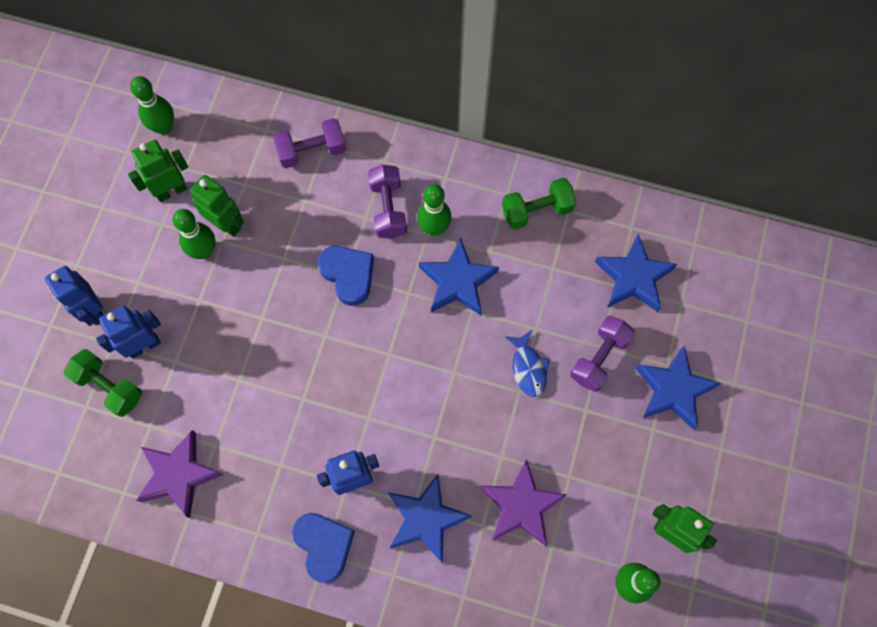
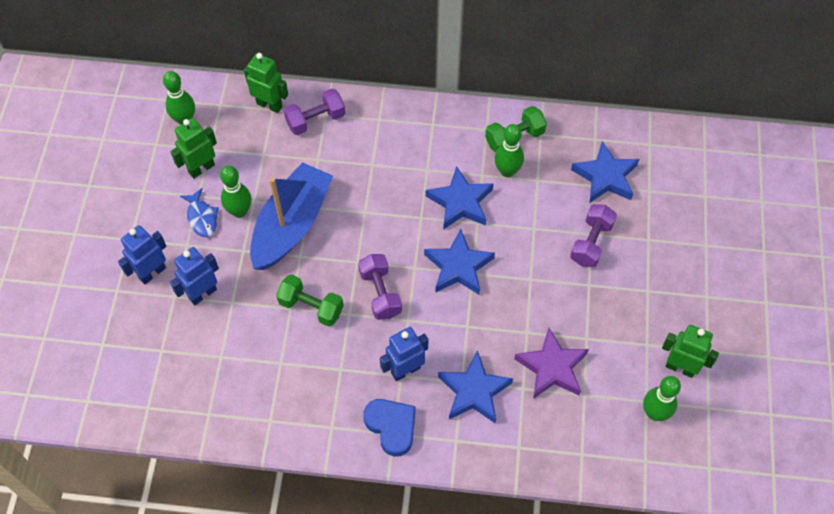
camera: 10 degrees left, 10 degrees down
blue robot [45,266,104,326] -> blue robot turned 90 degrees clockwise [118,225,167,284]
green dumbbell [64,349,142,417] -> green dumbbell moved to [276,274,344,327]
purple star [136,430,224,518] -> none
green robot [190,175,244,237] -> green robot moved to [244,53,288,113]
blue heart [318,246,374,306] -> none
purple dumbbell [368,164,407,239] -> purple dumbbell moved to [358,254,402,320]
green bowling pin [417,184,452,236] -> green bowling pin moved to [495,124,524,177]
blue fish [505,330,550,397] -> blue fish moved to [180,188,219,237]
blue star [635,346,721,430] -> blue star moved to [424,229,495,294]
none -> blue boat [250,162,333,270]

